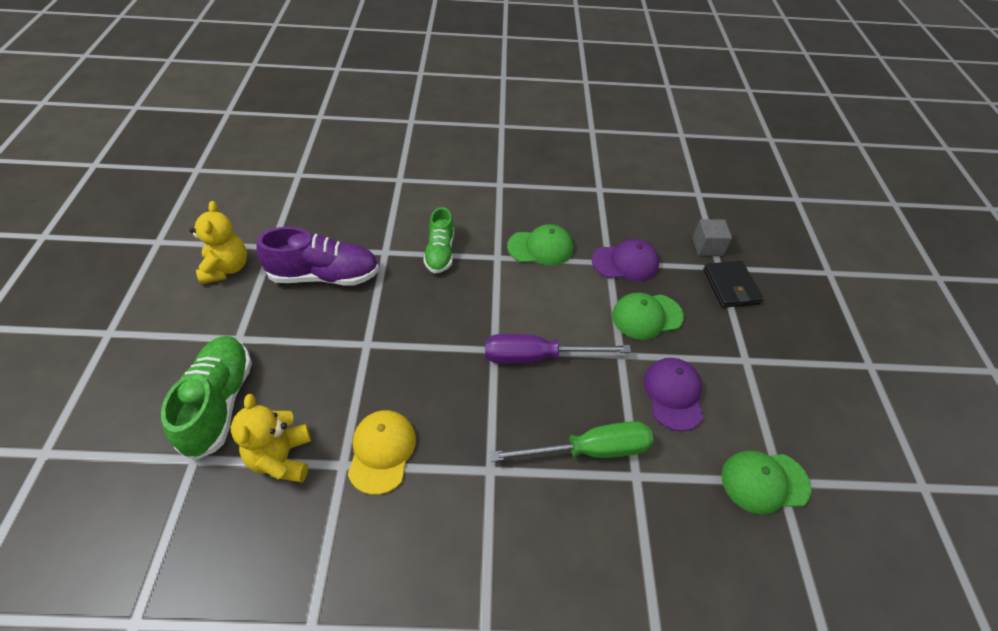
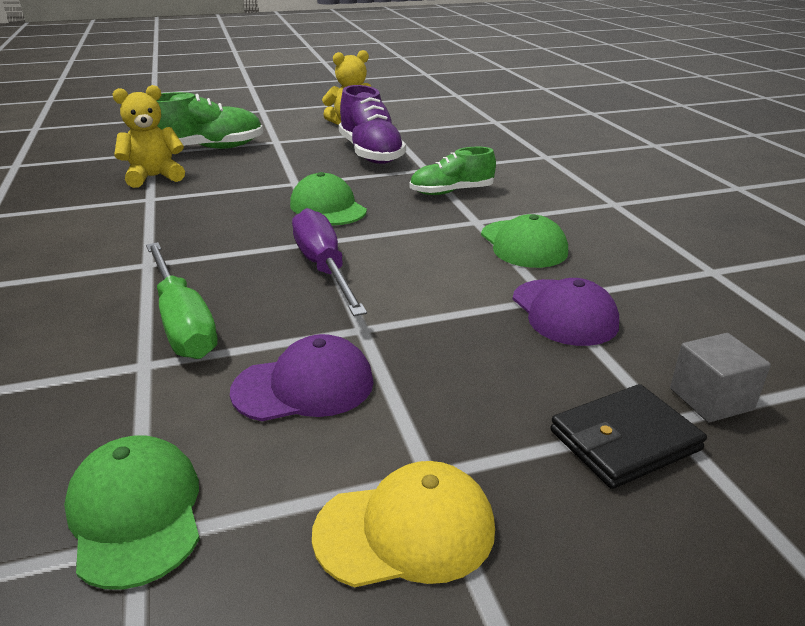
camera: 75 degrees right, 20 degrees down
yellow cap [348,410,416,495] -> yellow cap moved to [312,461,495,588]
green cap [612,293,684,340] -> green cap moved to [290,172,367,225]

